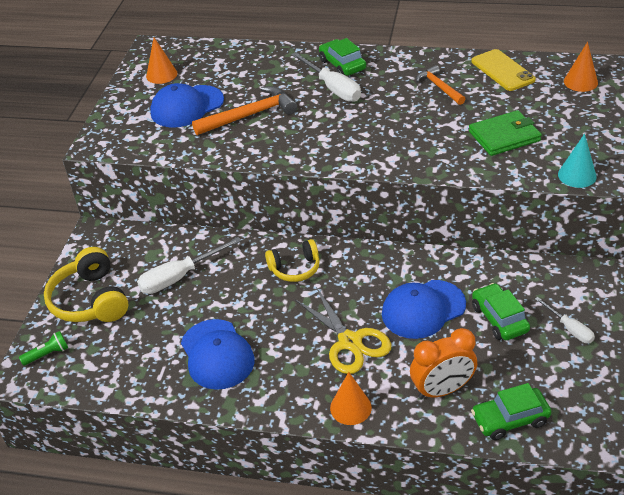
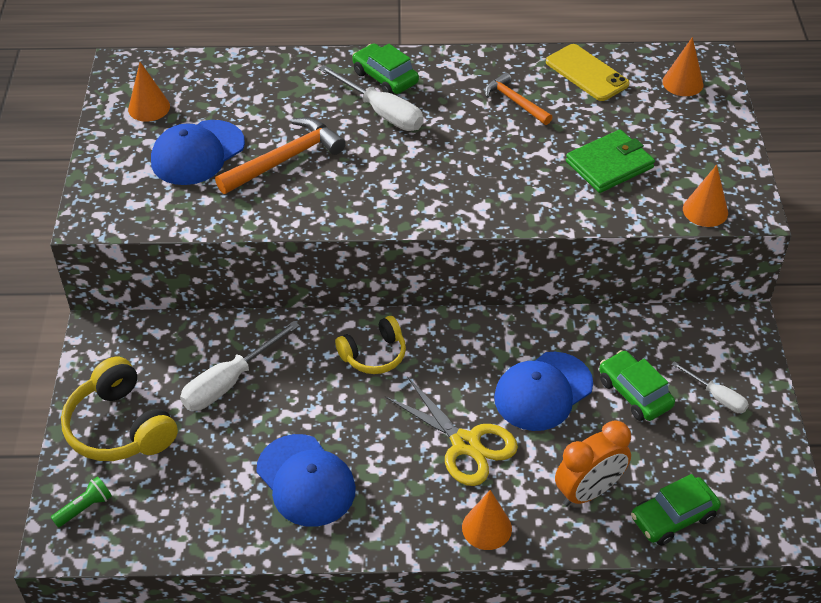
camera: 15 degrees left, 5 degrees up
turquoise cone [558,133,597,188] -> orange cone [683,165,728,227]

